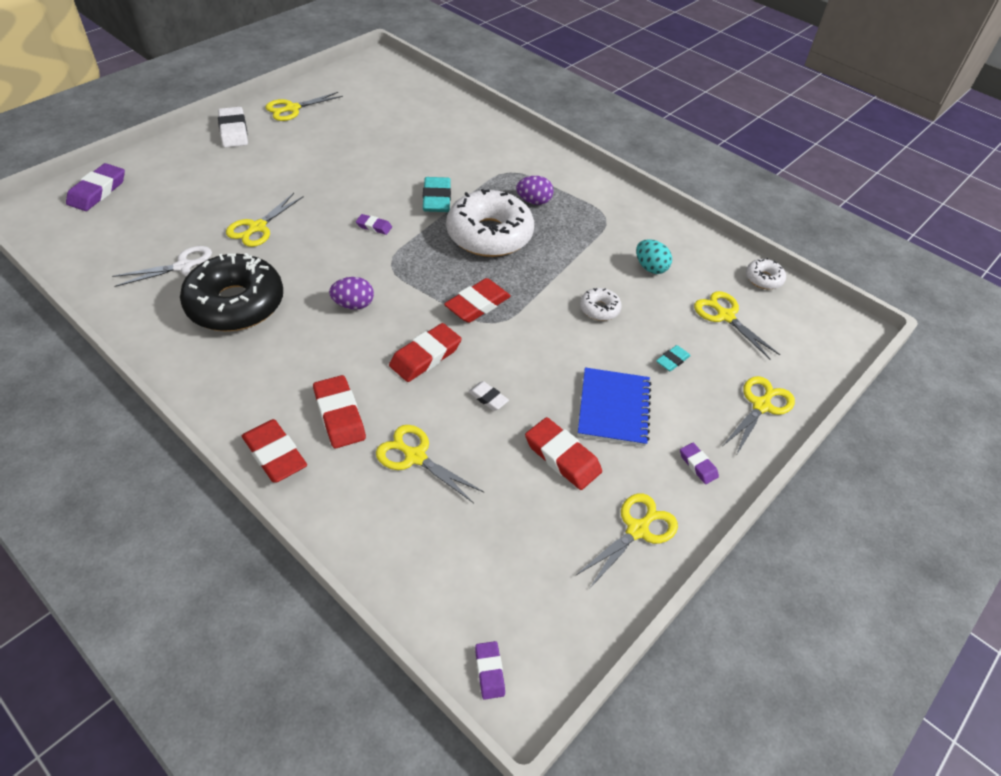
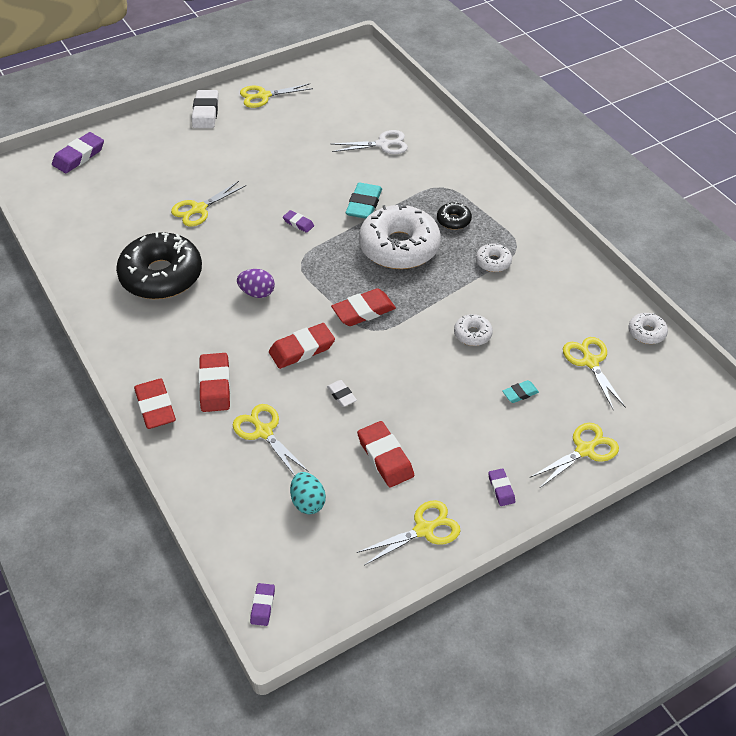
camera: 20 degrees right, 0 degrees up
white scissors [112,246,212,287] -> white scissors moved to [332,130,408,154]
purple egg [516,176,554,205] -> black donut [437,202,472,230]
blue notebook [578,368,651,446] -> none
turquoise egg [636,239,672,274] -> turquoise egg moved to [290,472,326,514]
none -> white donut [476,243,512,272]

